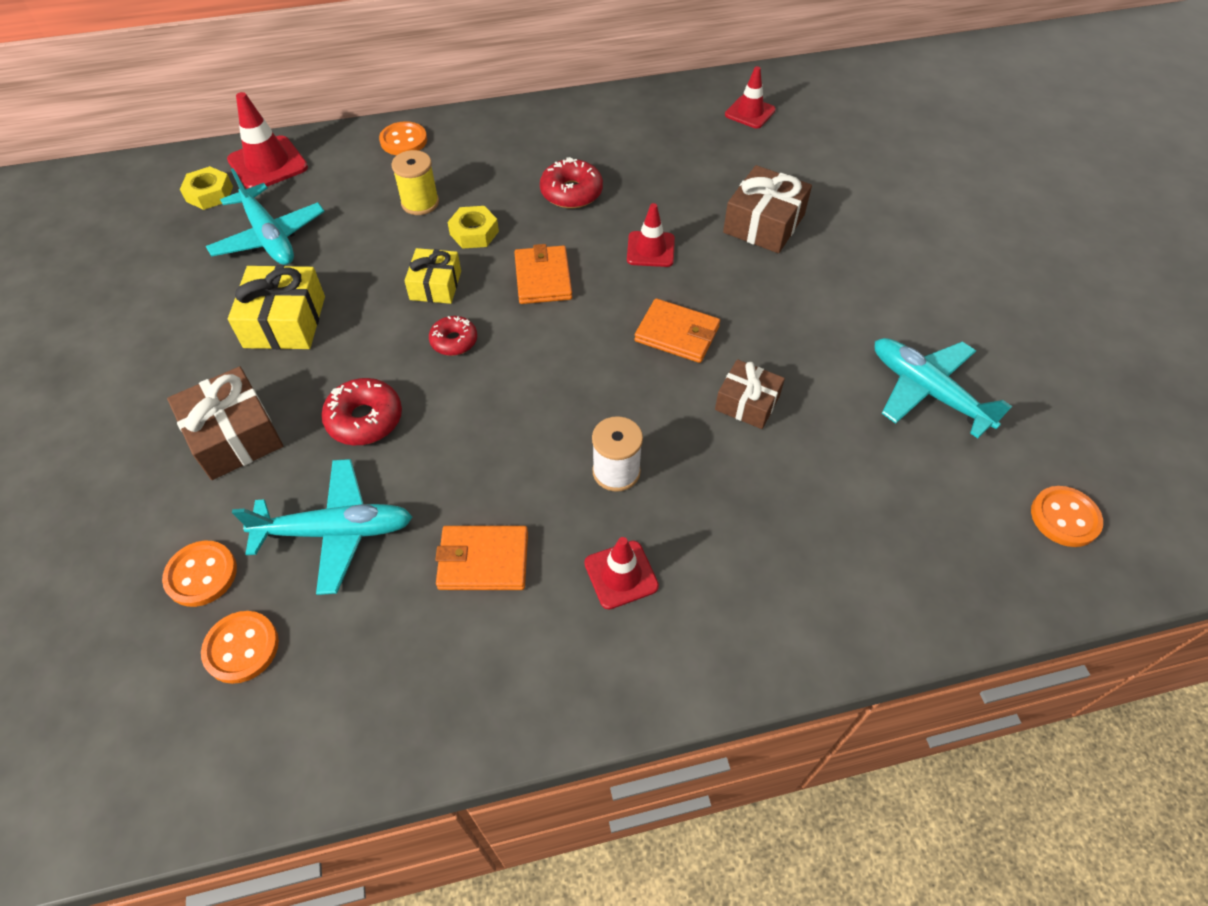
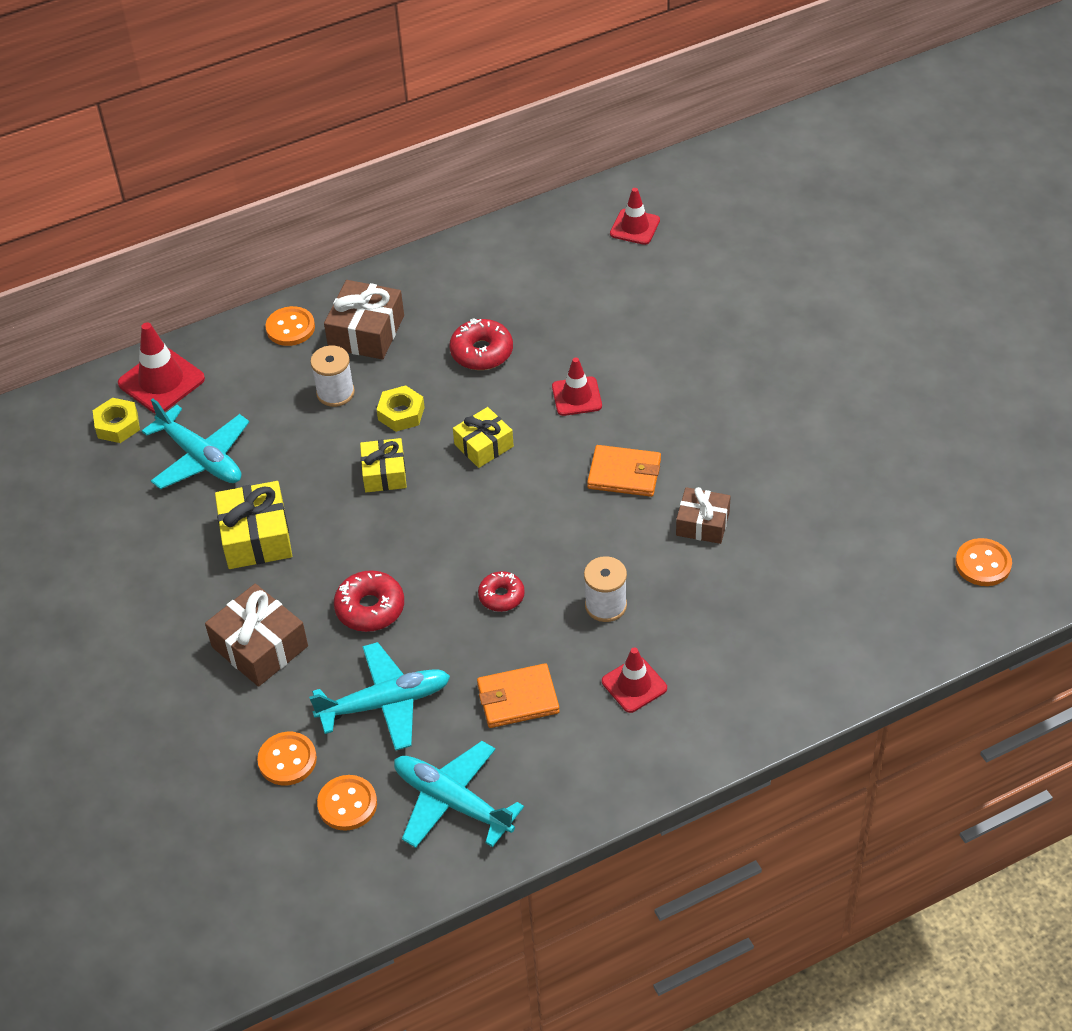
camera: 10 degrees left, 5 degrees down
yellow spool [391,150,439,215] -> white spool [310,346,355,407]
red donut [429,316,477,356] -> red donut moved to [478,571,525,612]
orange wallet [514,244,572,304] -> yellow gift [453,407,514,468]
brown gift [723,165,812,253] -> brown gift moved to [324,280,404,359]
turquoise plane [875,338,1013,438] -> turquoise plane moved to [394,741,524,848]

